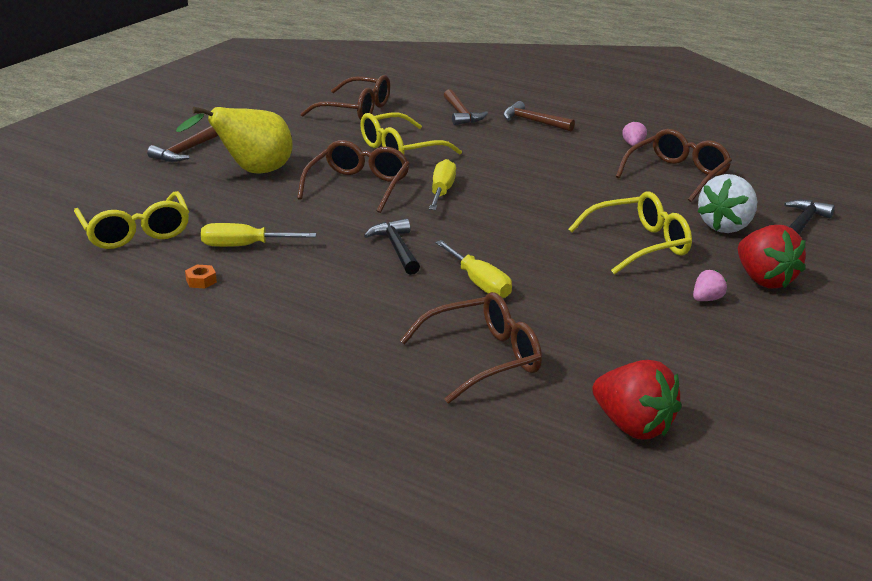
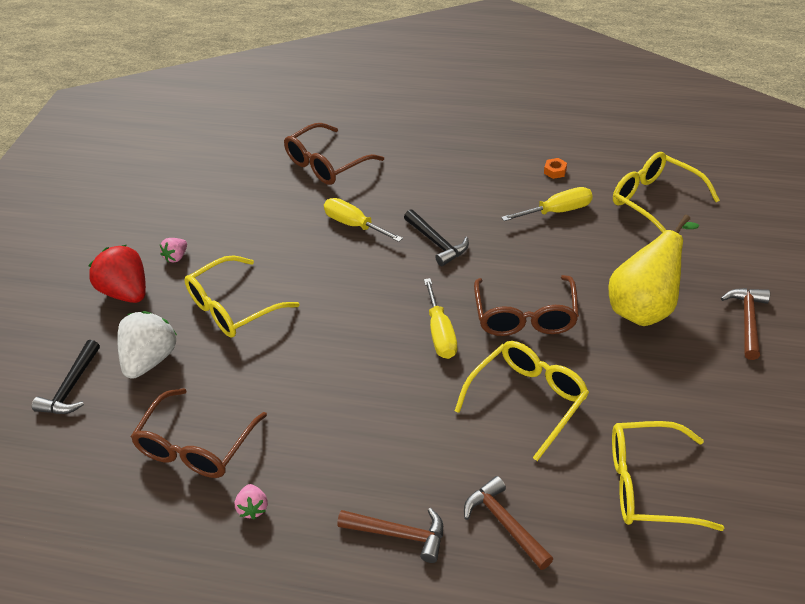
camera: 165 degrees right, 15 degrees up
brown glasses [300,75,390,120] -> yellow glasses [612,421,724,531]
red strawberry [592,360,682,440] -> none

